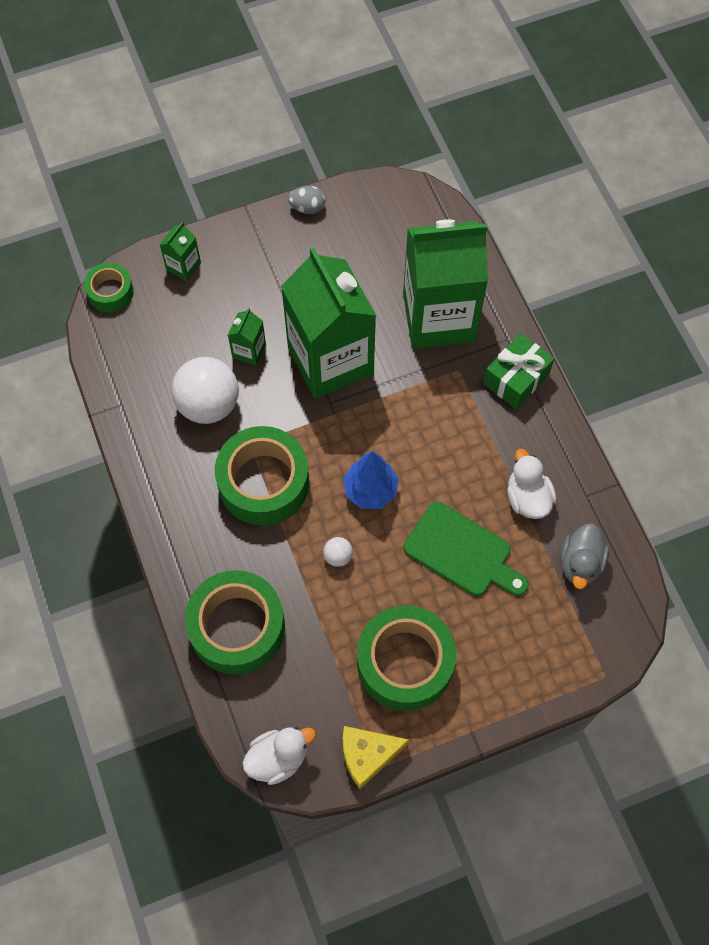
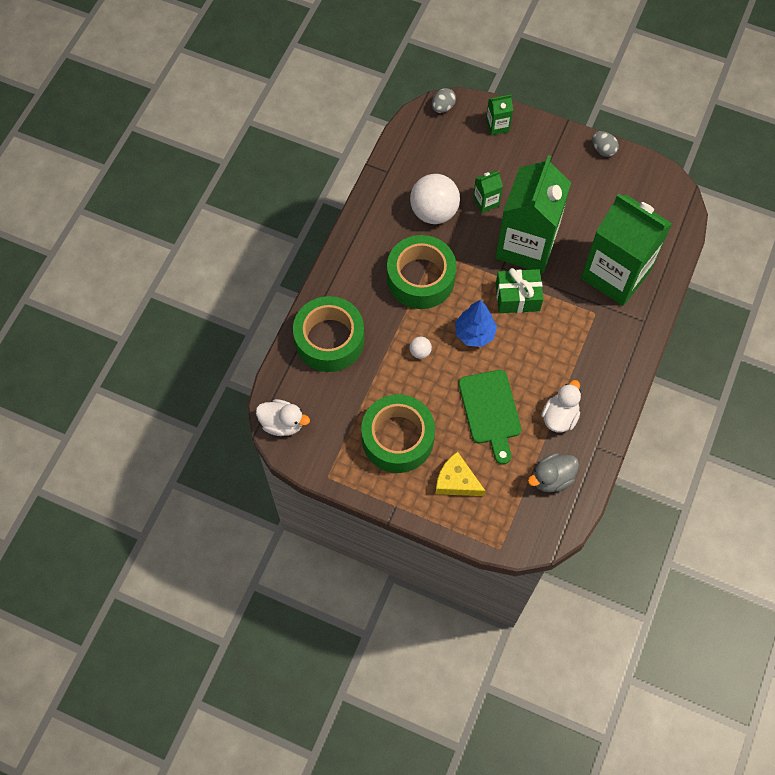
camera: 45 degrees right, 0 degrees up
green tape [84,263,134,312] -> grey egg [432,88,456,113]
yellow cheese [343,726,409,789] -> yellow cheese moved to [435,452,485,496]
green gift [483,333,554,409] -> green gift moved to [496,268,543,313]

